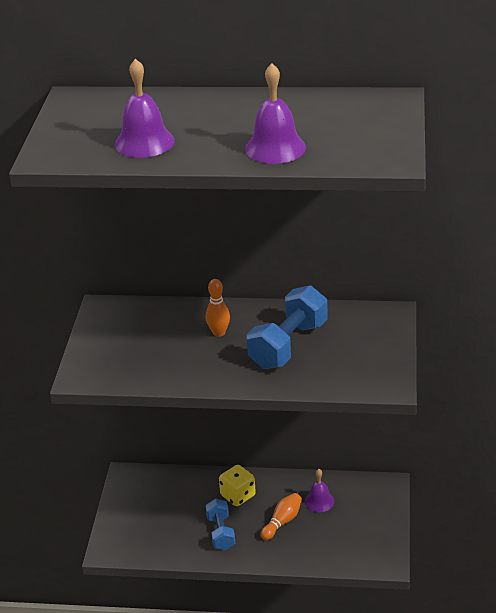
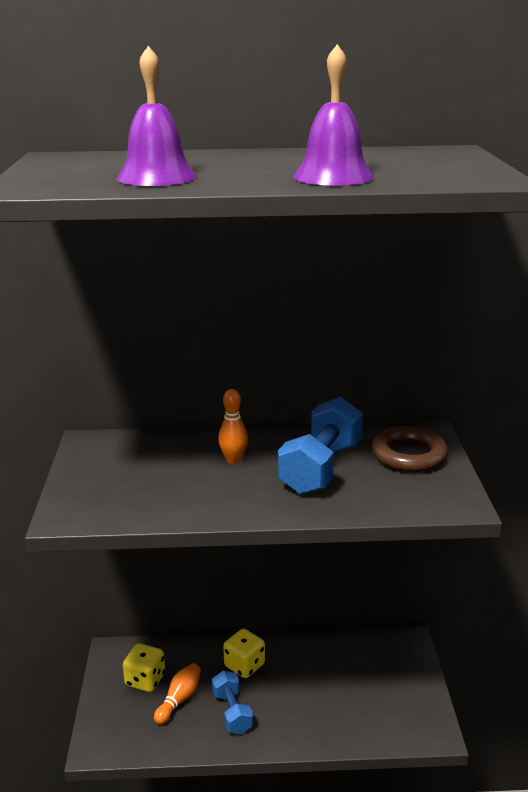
camera: 10 degrees left, 10 degrees down
orange bowling pin [261,493,302,540] -> orange bowling pin moved to [154,663,201,725]
purple bell [305,469,334,512] -> none
none -> yellow dice [123,643,165,692]
none -> brown ring [372,426,448,472]

